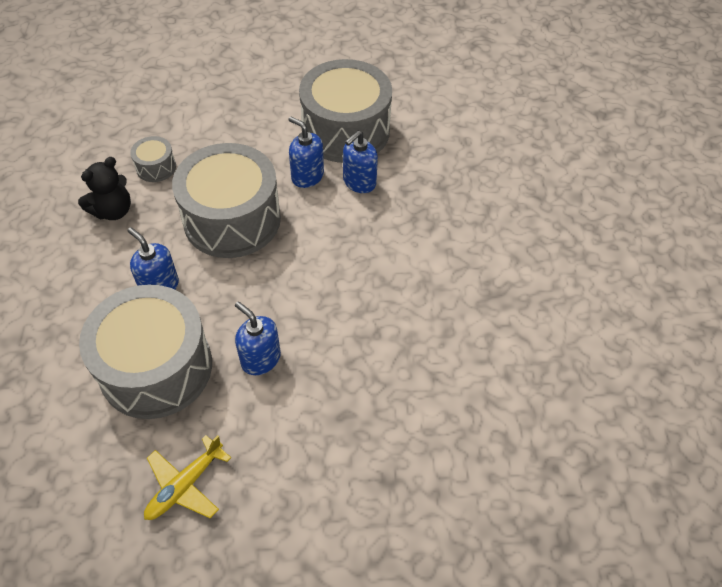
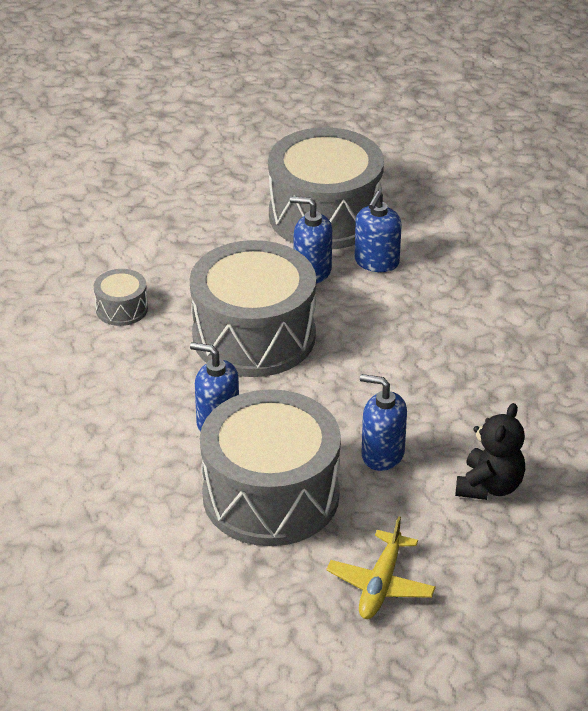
camera: 20 degrees left, 15 degrees down
black teddy bear [78,157,131,220] -> black teddy bear moved to [455,403,525,500]

